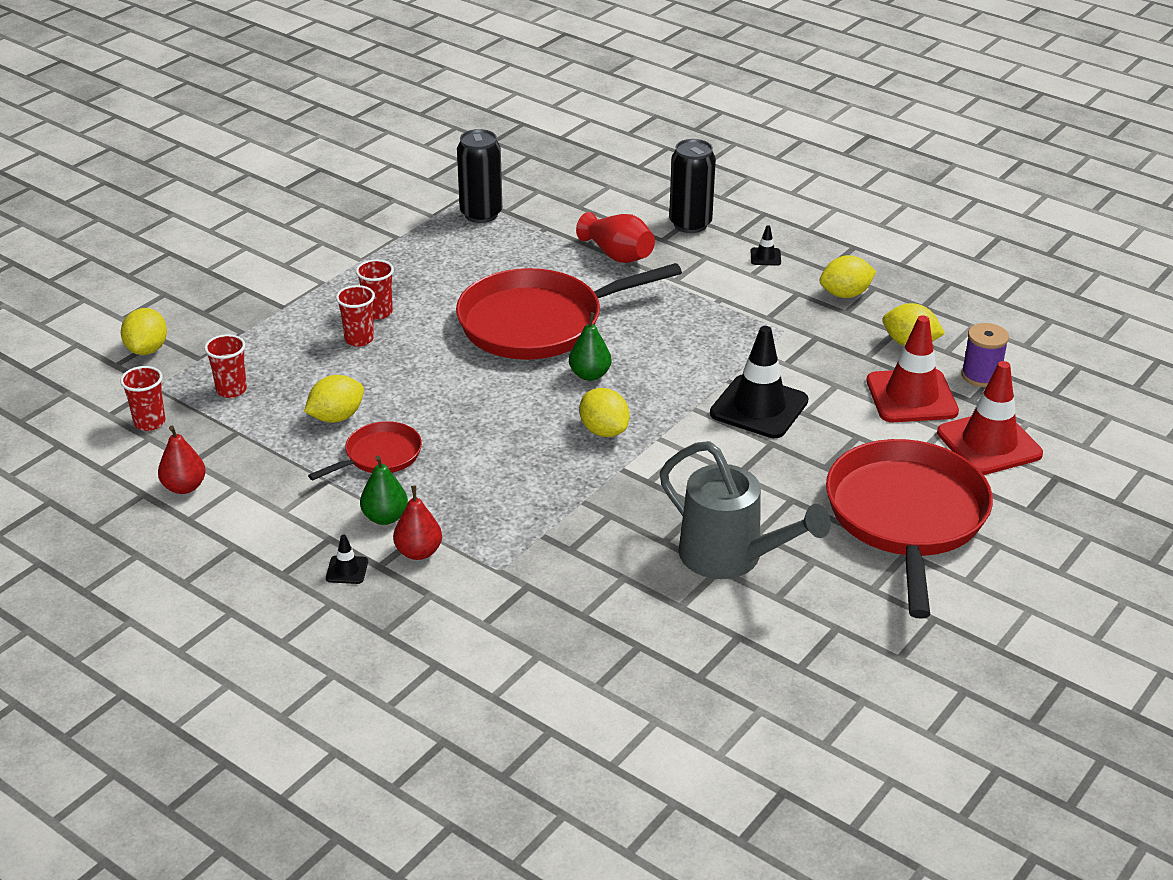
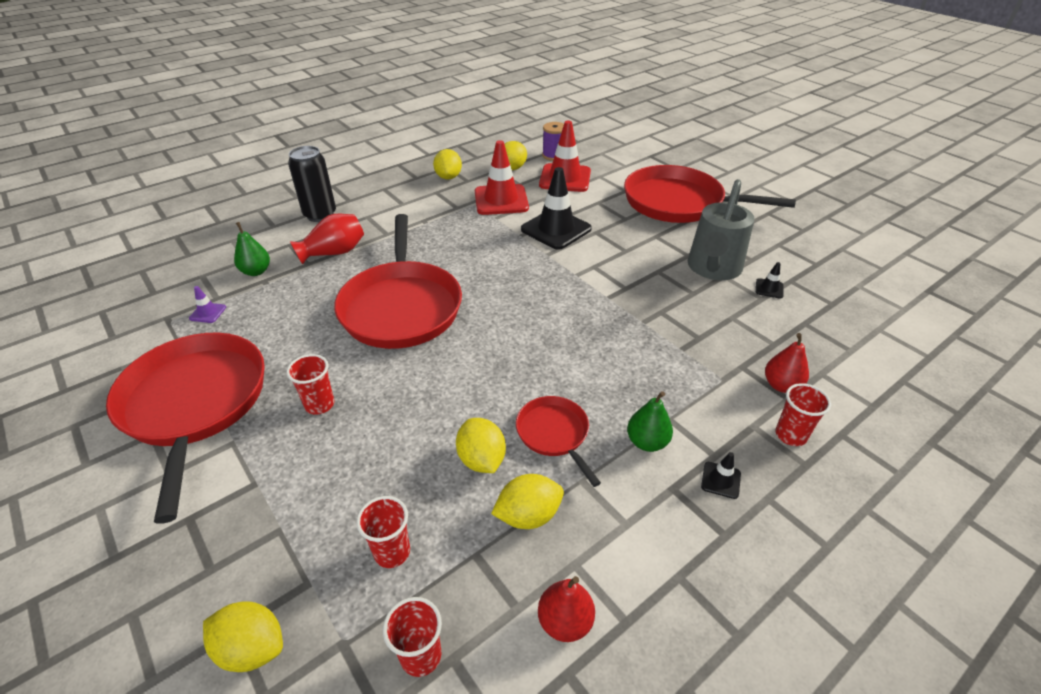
camera: 75 degrees left, 5 degrees up
red cup [336,285,375,347] -> red cup moved to [775,383,831,446]
red pear [393,485,442,560] -> red pear moved to [765,333,809,393]
black can [457,129,502,223] -> purple traffic cone [189,286,226,323]
green pear [569,312,611,381] -> green pear moved to [234,222,270,276]
yellow lemon [579,388,630,437] -> yellow lemon moved to [491,474,564,529]
grey watering can [660,441,831,579] -> grey watering can turned 150 degrees clockwise [688,179,754,280]
black traffic cone [751,225,781,266] -> black traffic cone moved to [756,262,784,299]
red traffic cone [937,361,1043,475] -> red traffic cone moved to [475,140,529,215]
none -> red pan [106,333,265,524]

